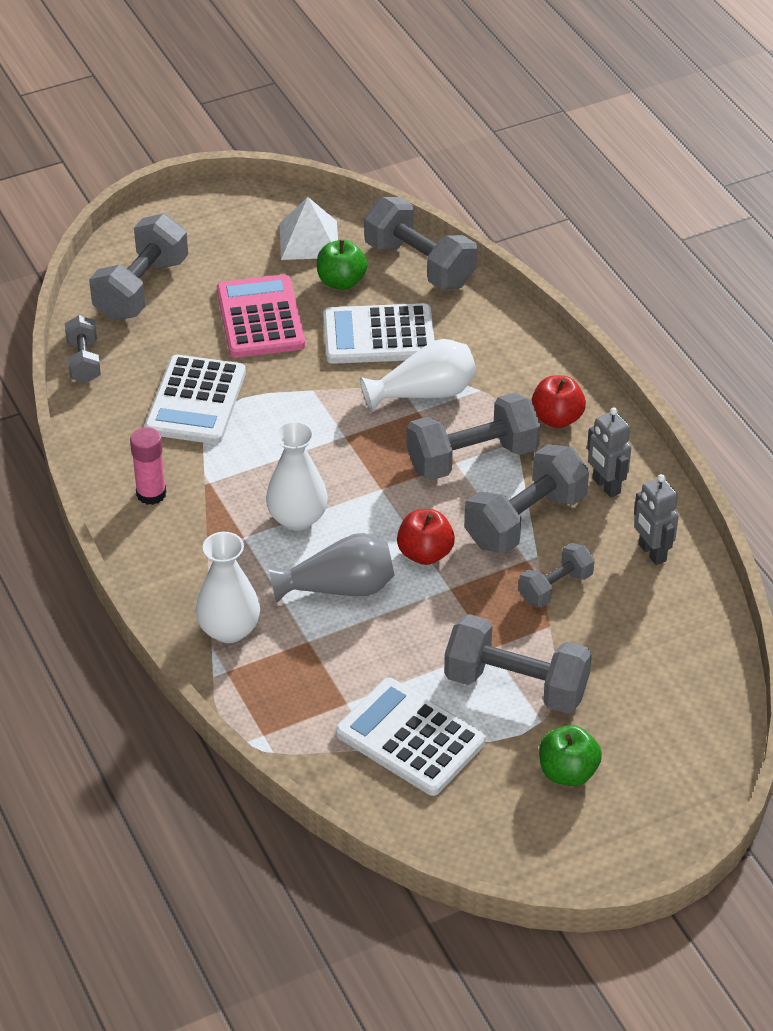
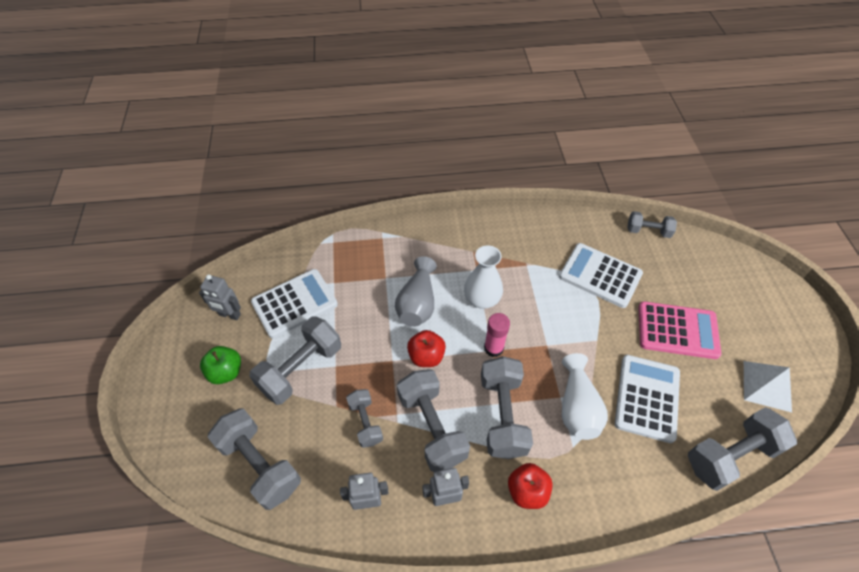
camera: 110 degrees right, 10 degrees up
grey dumbbell [89,214,188,321] -> grey dumbbell moved to [208,408,301,510]
pink glue stick [130,427,166,505] -> pink glue stick moved to [484,313,510,357]
white vase [195,532,260,643] -> none
green apple [317,240,368,290] -> none
none -> grey robot [199,274,241,320]

